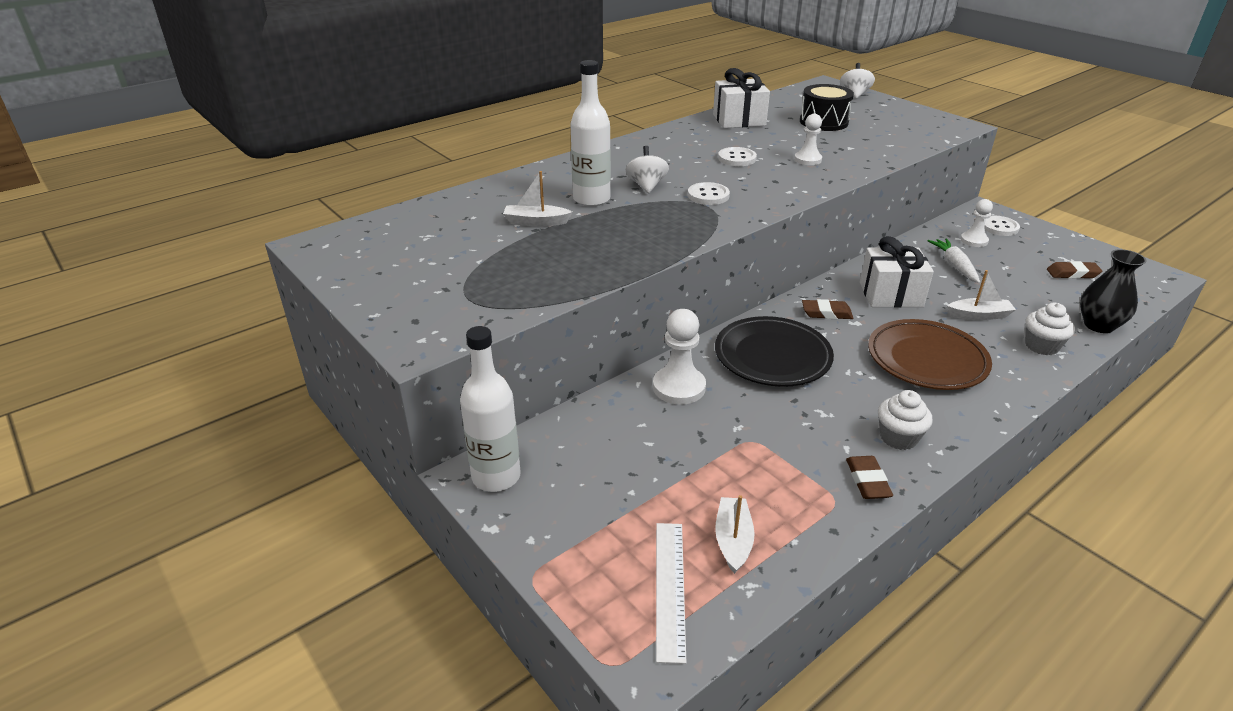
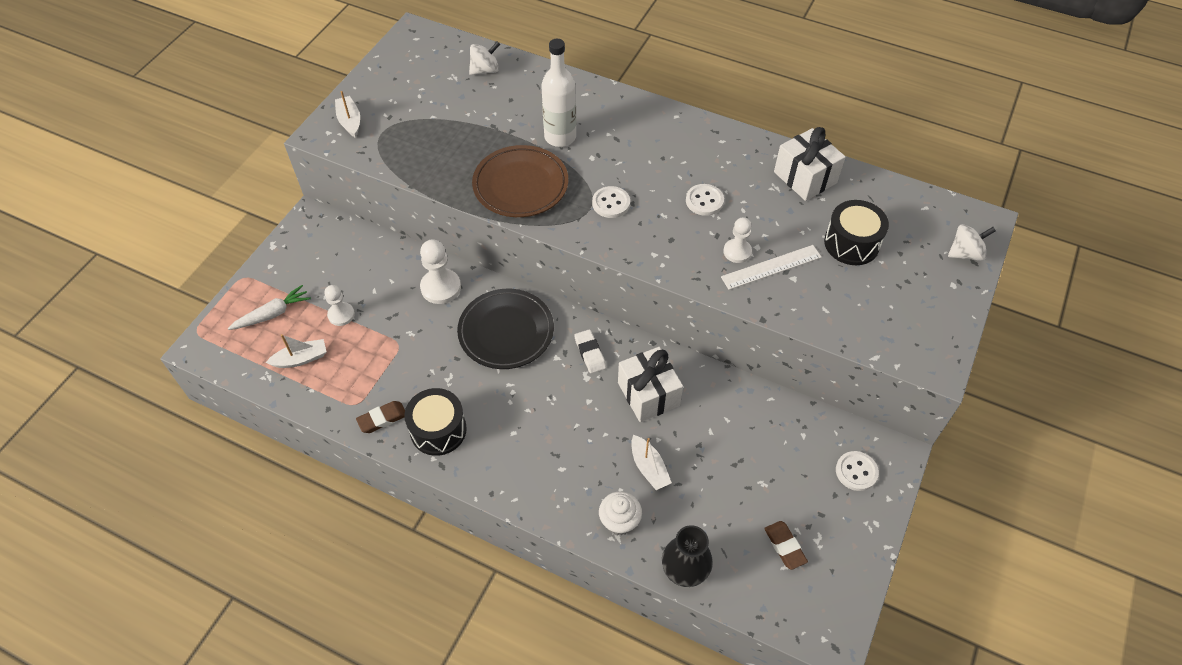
camera: 65 degrees right, 20 degrees up
white bottle [460,326,521,492] -> none
white boat [503,171,572,226] -> white boat moved to [335,91,360,138]
white spinning top [626,146,669,193] -> white spinning top moved to [469,42,500,75]
white ruler [656,523,686,664] -> white ruler moved to [721,245,822,290]
brown eraser [802,299,853,319] -> white eraser [574,329,606,373]
brown plate [868,319,992,390] -> brown plate moved to [472,145,568,217]
white cupcake [878,390,933,450] -> black drum [404,388,467,456]
white carrot [928,238,980,283] -> white carrot moved to [228,285,311,330]
white pawn [961,199,993,247] -> white pawn moved to [324,285,355,326]

